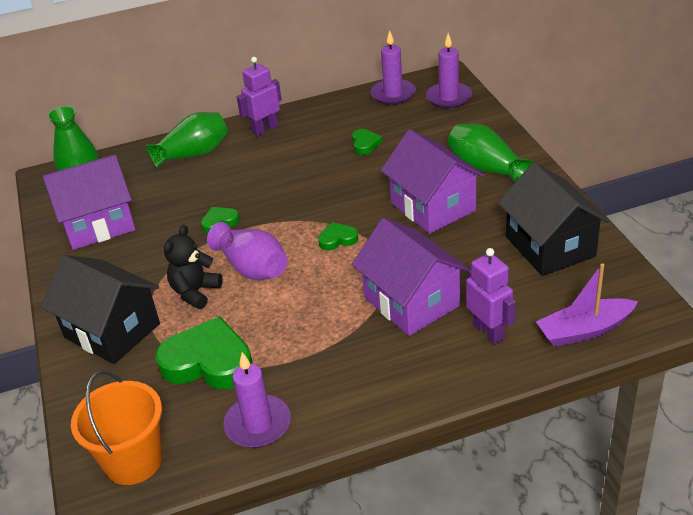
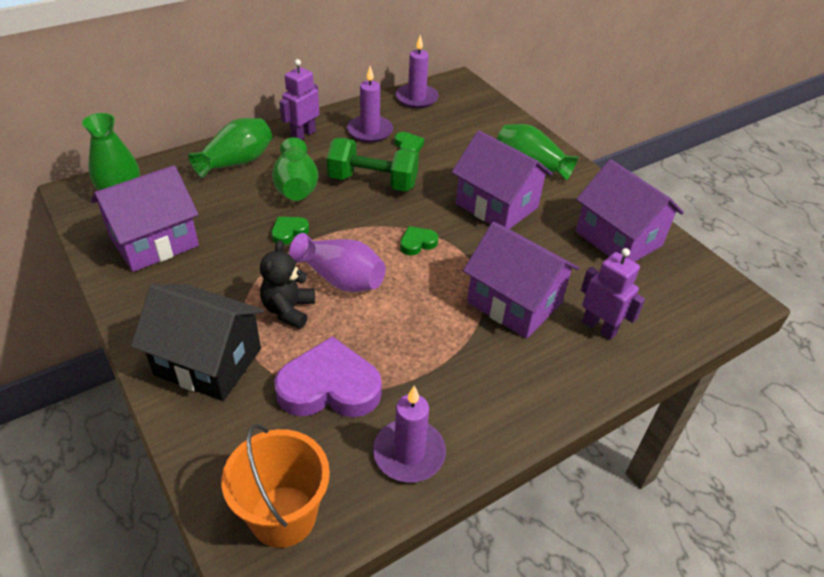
camera: 20 degrees left, 5 degrees up
green heart [155,316,253,389] -> purple heart [274,336,382,417]
purple candle [426,33,472,108] -> purple candle moved to [347,66,393,143]
black house [498,162,610,276] -> purple house [576,159,684,262]
purple boat [536,263,638,347] -> none
none -> green vase [272,137,318,201]
none -> green dumbbell [327,138,419,192]

